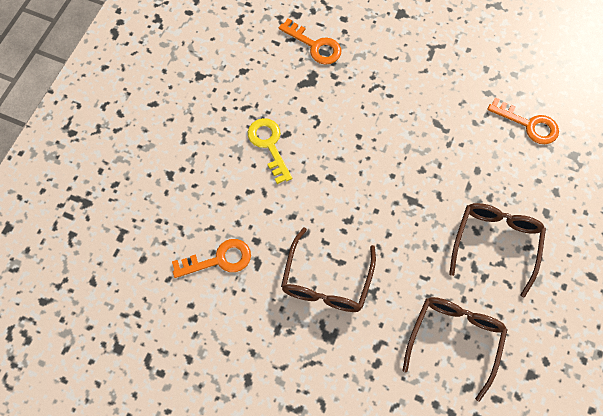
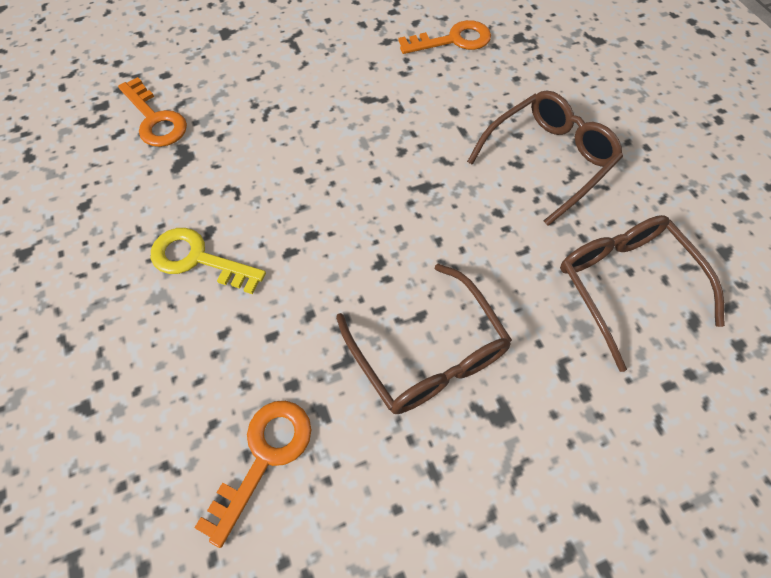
camera: 45 degrees left, 5 degrees down
orange key [279,18,341,65] -> orange key turned 60 degrees clockwise [118,77,187,147]
brown glasses [449,203,546,297] -> brown glasses turned 75 degrees clockwise [467,91,623,226]

